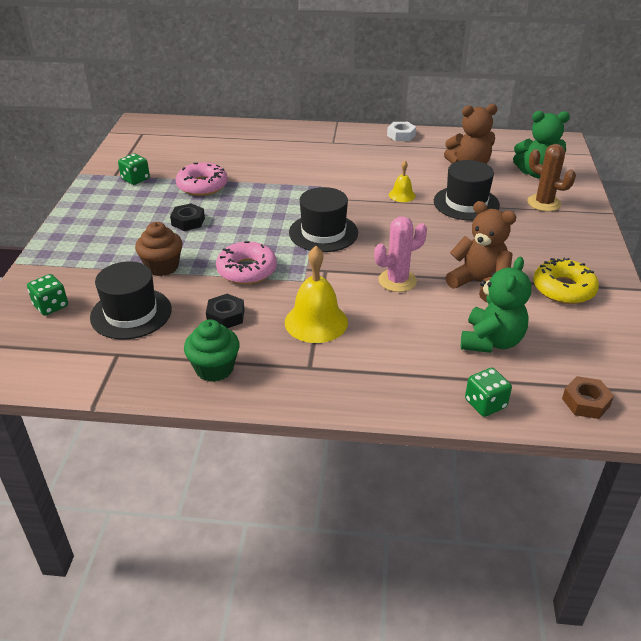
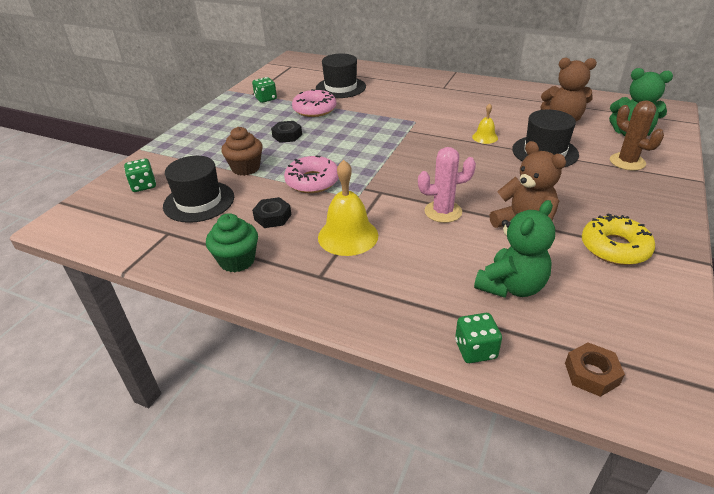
camera: 20 degrees right, 0 degrees up
black hat [289,187,358,252] -> black hat moved to [316,53,366,98]
white nut [387,122,416,141] -> none

